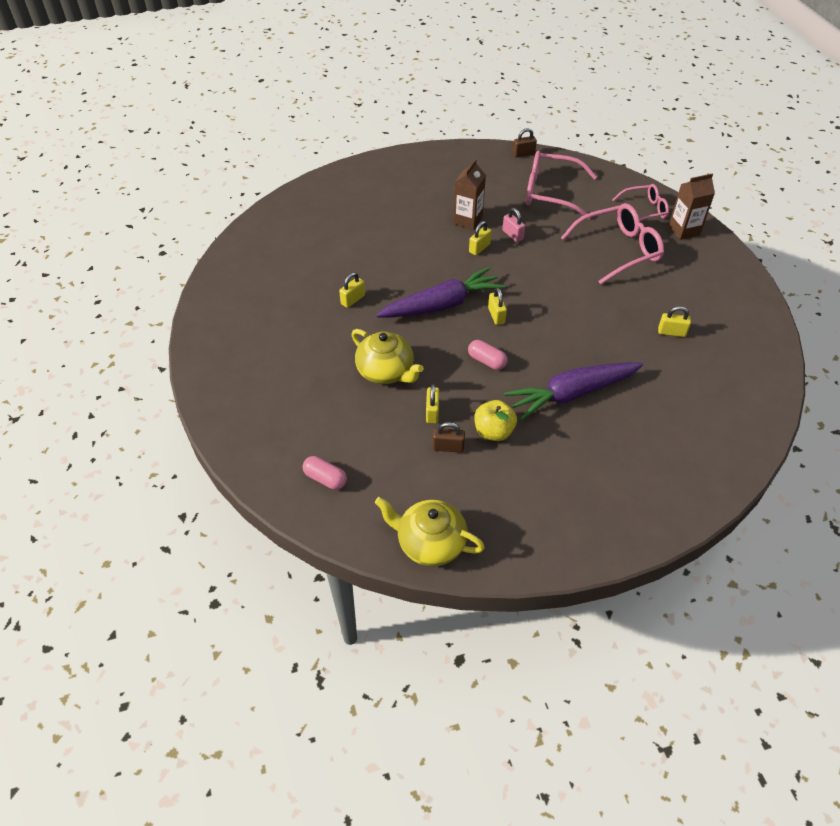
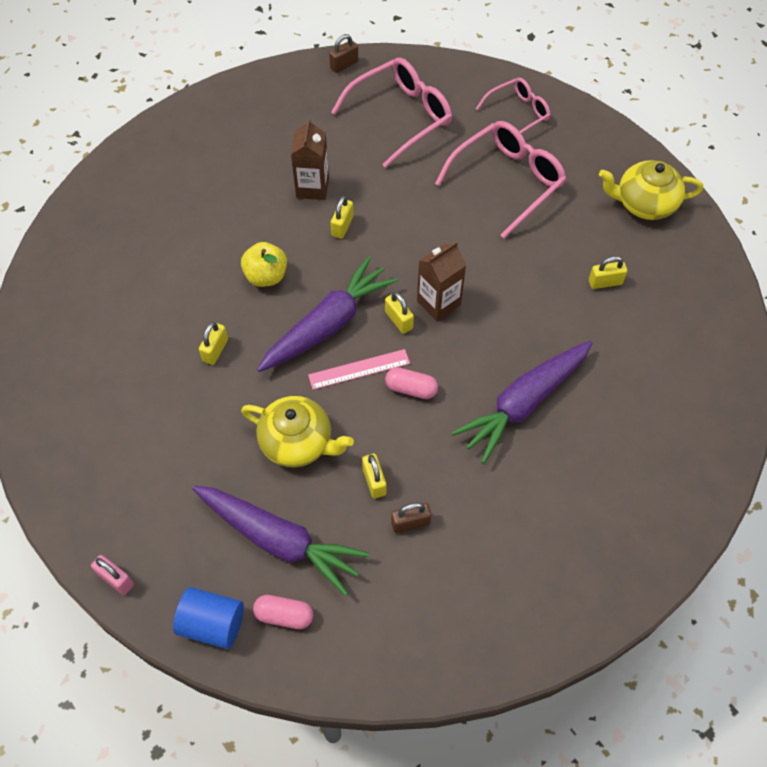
camera: 20 degrees left, 10 degrees up
yellow teapot [375,497,485,566] -> yellow teapot moved to [599,160,703,220]
yellow apple [474,400,517,441] -> yellow apple moved to [241,242,287,287]
pink padlock [502,208,525,242] -> pink padlock moved to [91,555,134,595]
pink glasses [526,151,597,219] -> pink glasses turned 150 degrees clockwise [331,58,452,168]
brown carton [669,173,715,240] -> brown carton moved to [417,242,466,321]
none -> blue cylinder [173,587,244,649]
none -> purple carrot [193,486,369,596]
none -> pink ruler [308,349,410,390]

